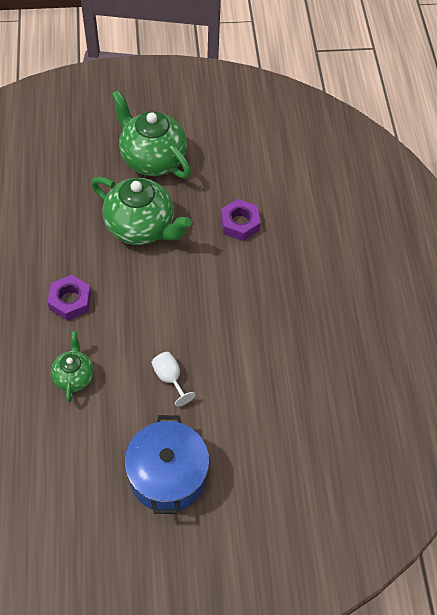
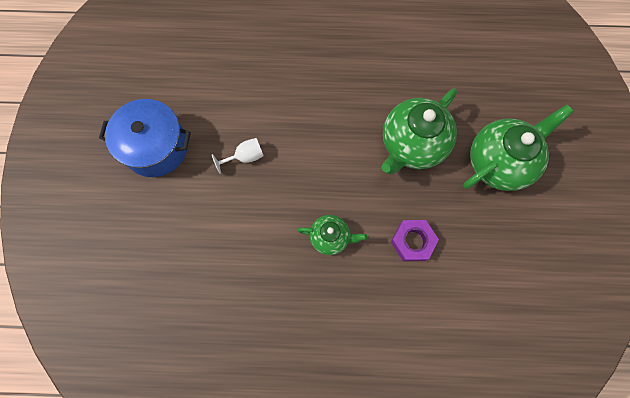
camera: 100 degrees right, 15 degrees up
purple nut [47,275,91,321] -> none
green teapot [51,331,94,403] -> green teapot moved to [297,215,367,255]

